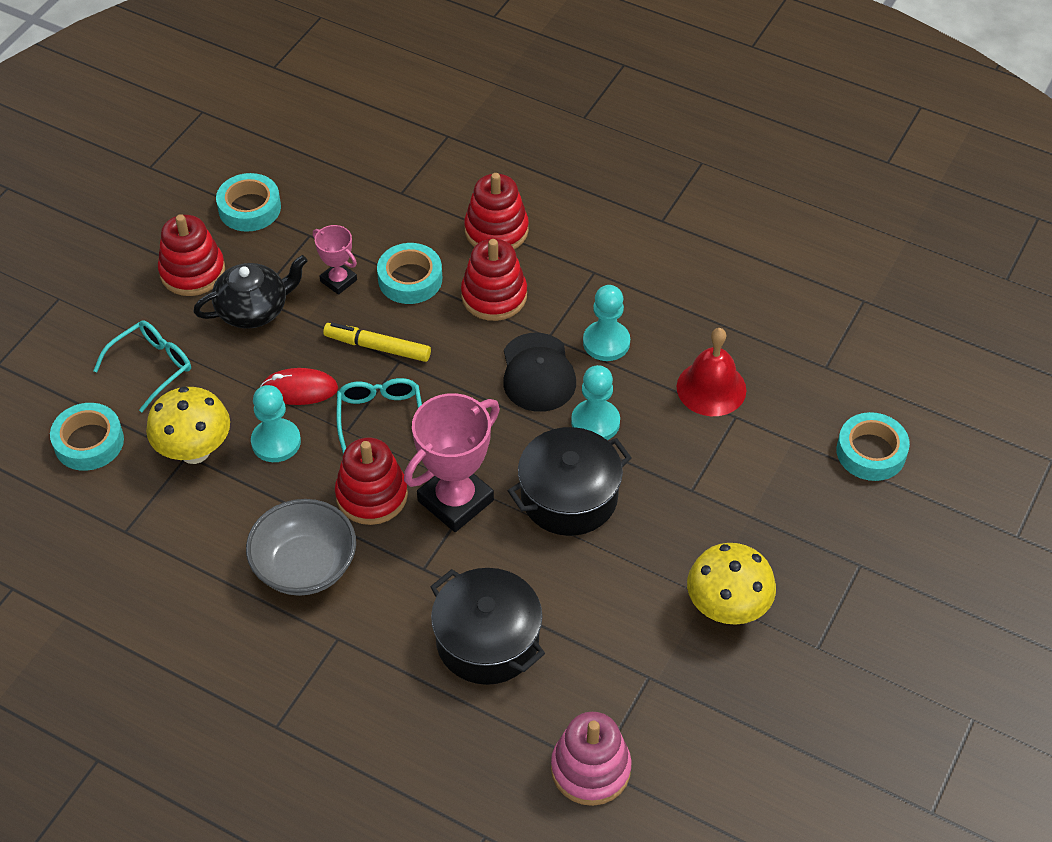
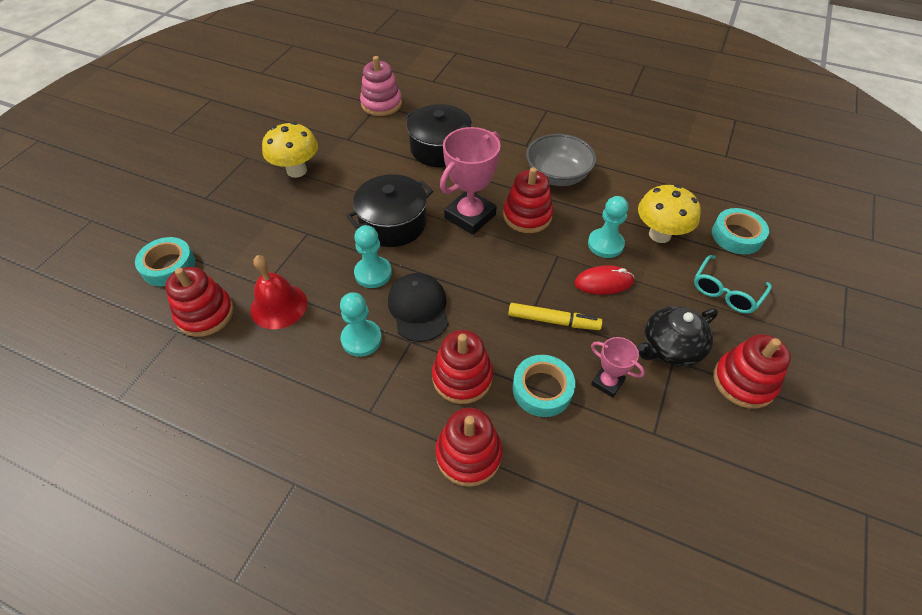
camera: 175 degrees right, 0 degrees up
turquoise tape [216,173,281,232] -> none
turquoise glasses [336,378,422,454] -> none
none -> red stacking toy [165,267,234,337]

